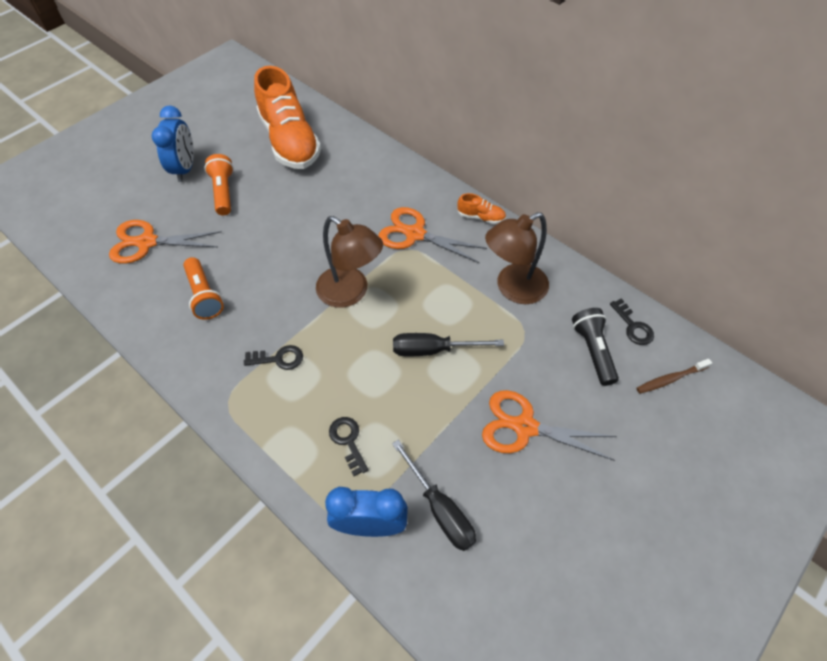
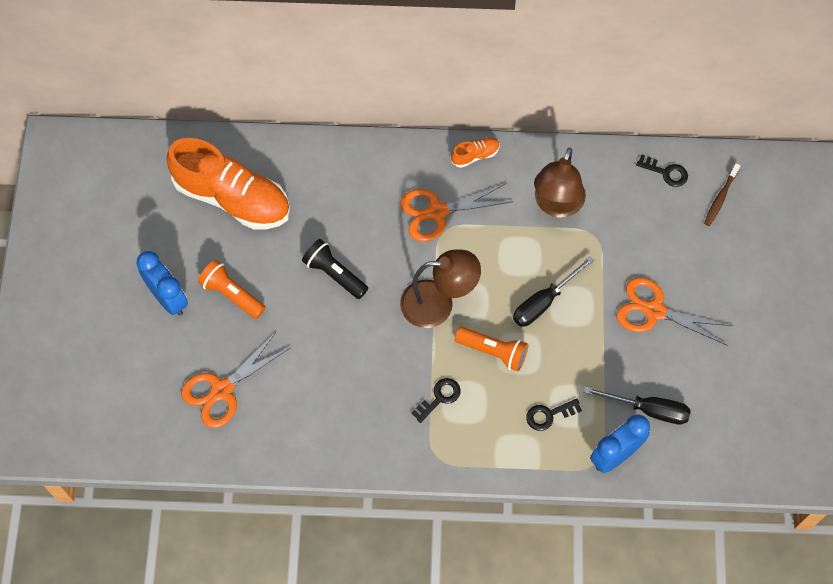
camera: 40 degrees left, 10 degrees up
orange flashlight [183,257,224,320] -> orange flashlight moved to [455,327,528,371]
black key [329,417,368,476] -> black key turned 45 degrees counterclockwise [526,399,582,431]
orange scissors [482,390,617,461] -> orange scissors turned 45 degrees clockwise [616,277,733,346]
black flashlight [572,308,619,386] -> black flashlight moved to [302,239,368,299]

